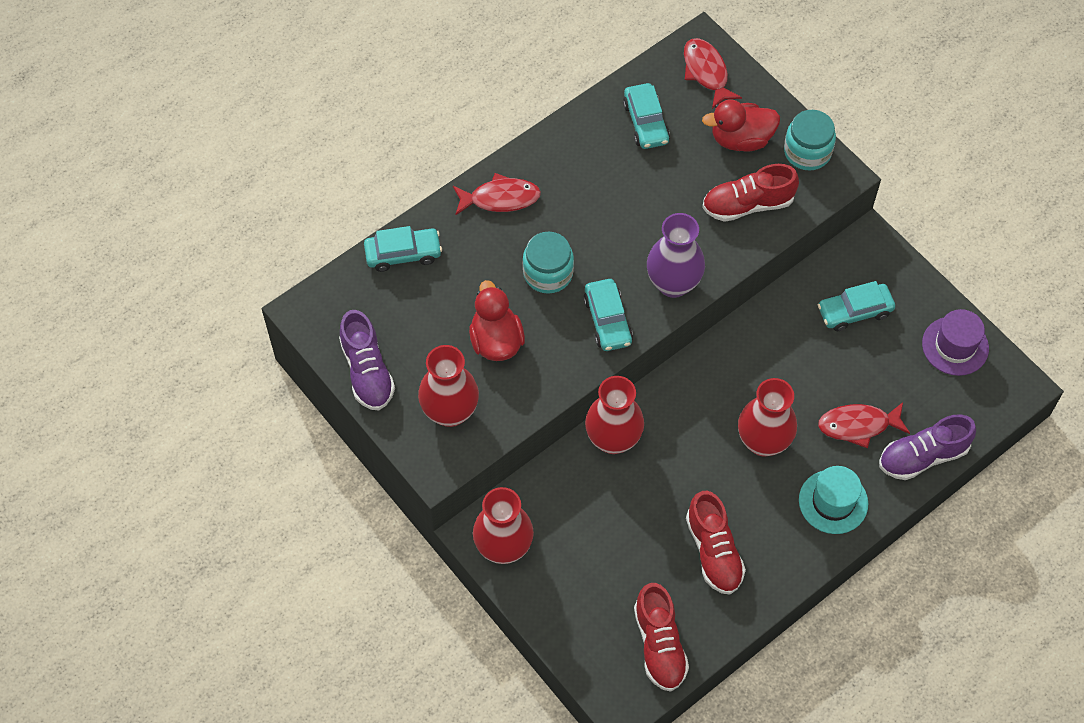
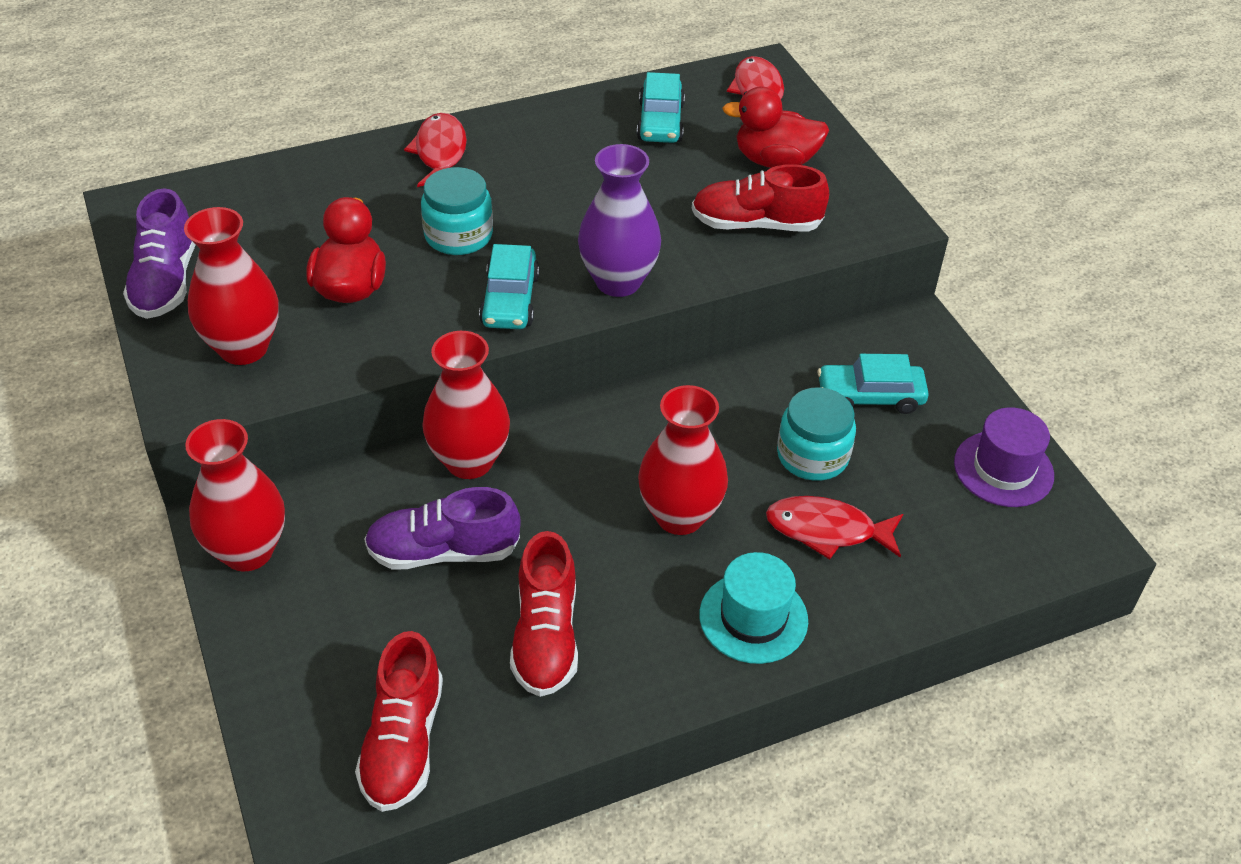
camera: 15 degrees right, 15 degrees down
turquoise car [364,226,442,272] -> none
red fish [453,173,541,216] -> red fish turned 105 degrees counterclockwise [404,113,467,187]
turquoise jar [784,110,836,171] -> turquoise jar moved to [777,387,856,481]
purple shoe [879,414,976,480] -> purple shoe moved to [364,487,521,570]

